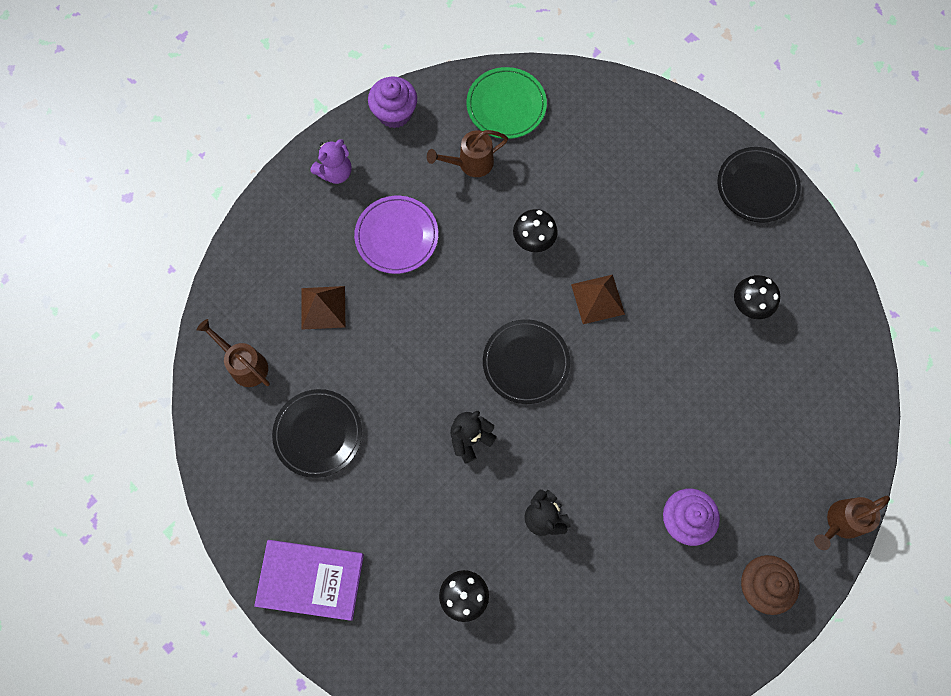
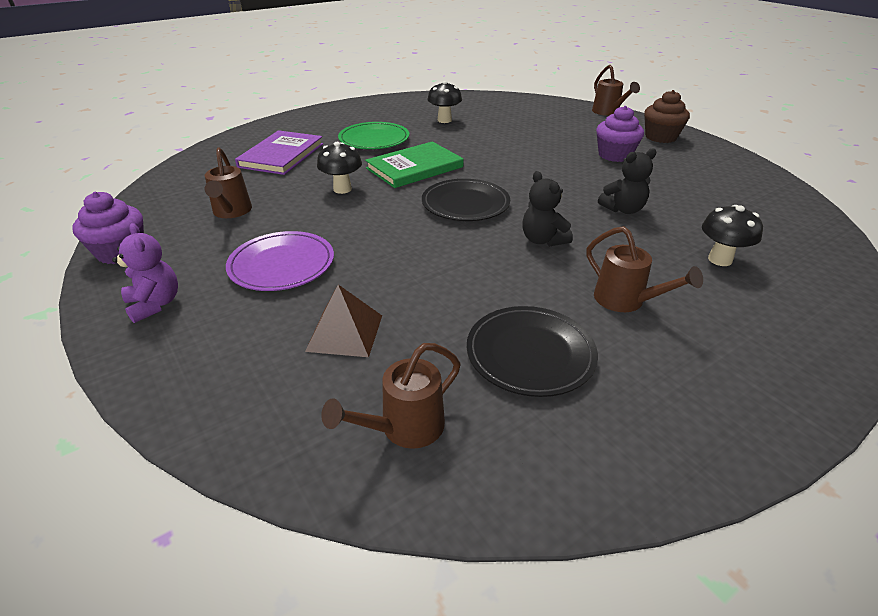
camera: 80 degrees left, 35 degrees down
purple book [254,540,364,621] -> purple book moved to [235,130,323,175]
green plate [466,67,547,139] -> green plate moved to [338,122,409,149]
brown pyramid [571,275,625,324] -> green book [365,141,464,188]
black plate [718,147,801,223] -> none
none -> brown watering can [587,226,703,312]

